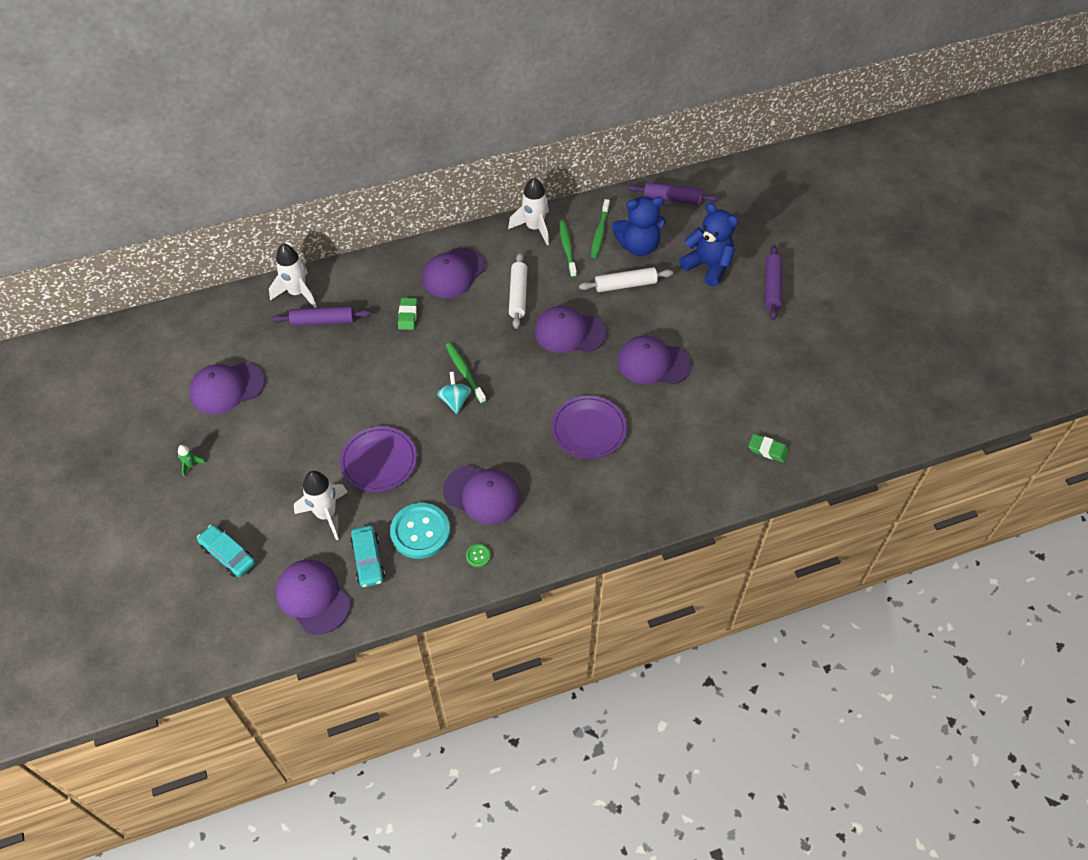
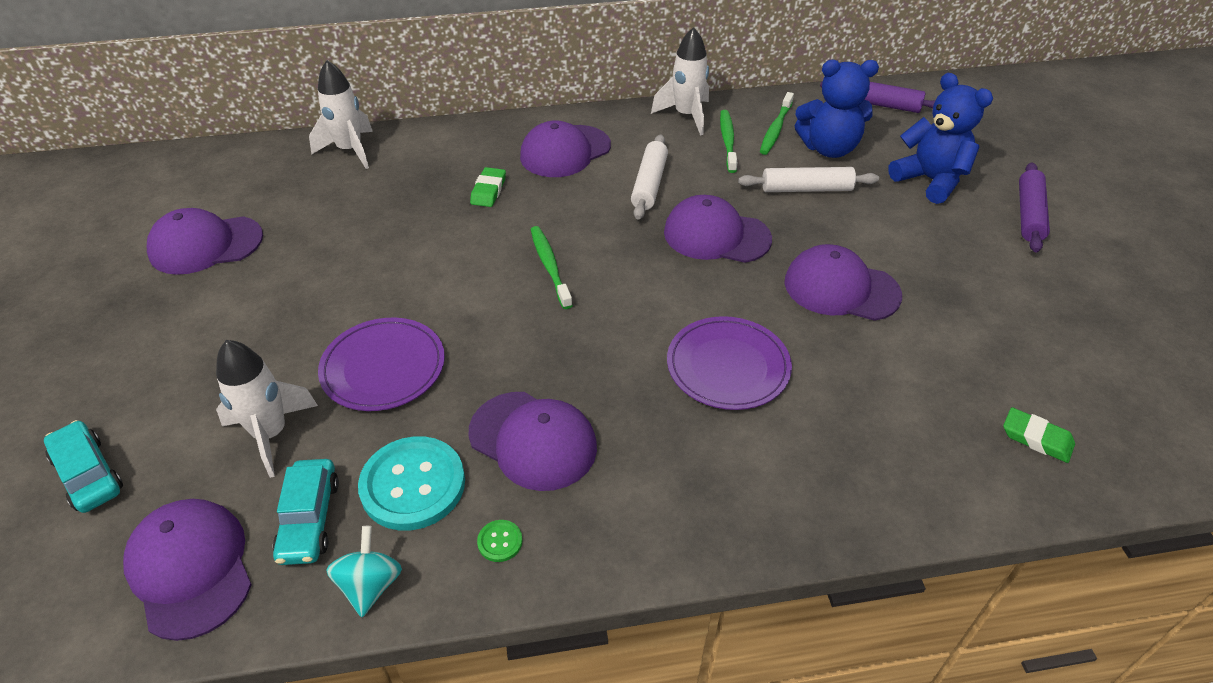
camera: 10 degrees right, 10 degrees down
green rocket [178,445,206,477] -> none
purple rolling pin [272,306,371,326] -> none
turquoise spinning top [437,372,471,414] -> turquoise spinning top moved to [326,526,402,617]

